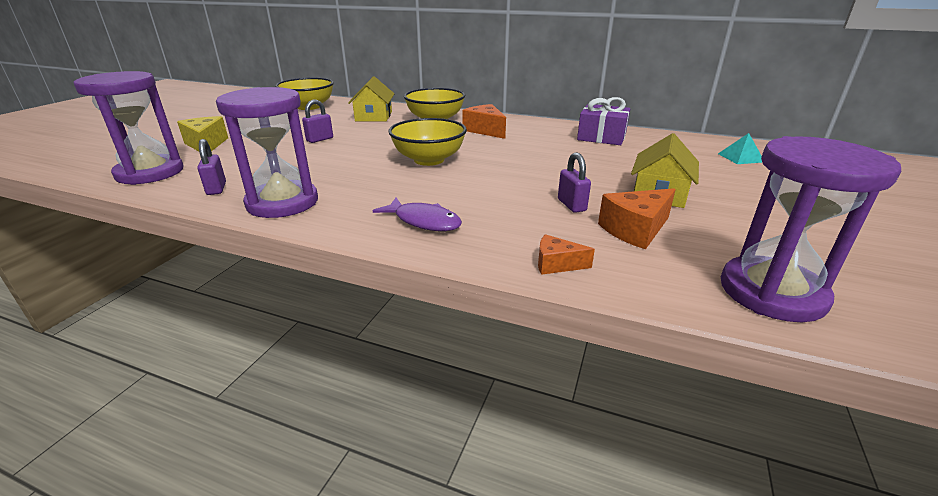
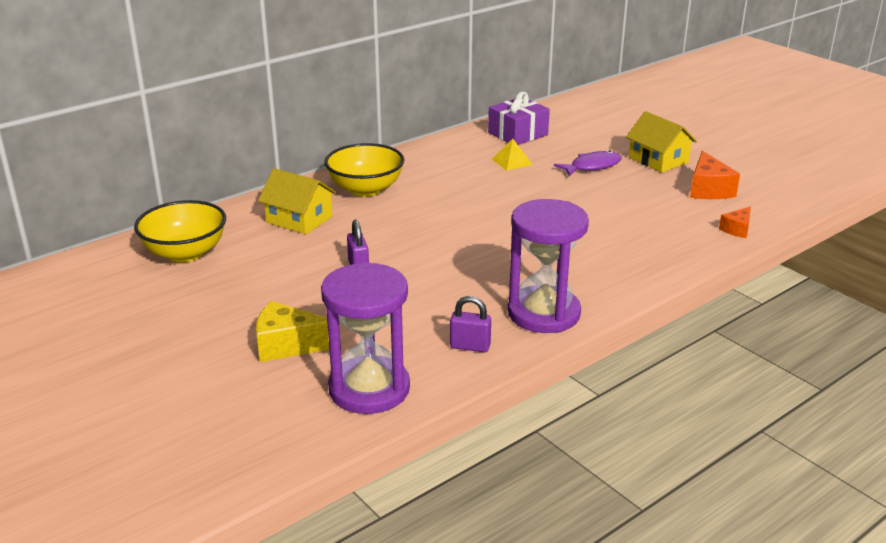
camera: 60 degrees left, 0 degrees up
purple fish [373,198,462,231] -> purple fish moved to [554,150,622,177]
yellow bowl [388,118,467,166] -> none
orange cheese [462,104,506,139] -> none
purple padlock [558,152,591,213] -> none
turquoise pyramid [718,133,762,164] -> none
purple hourglass [721,136,901,322] -> none
none -> yellow pyramid [492,139,533,171]

